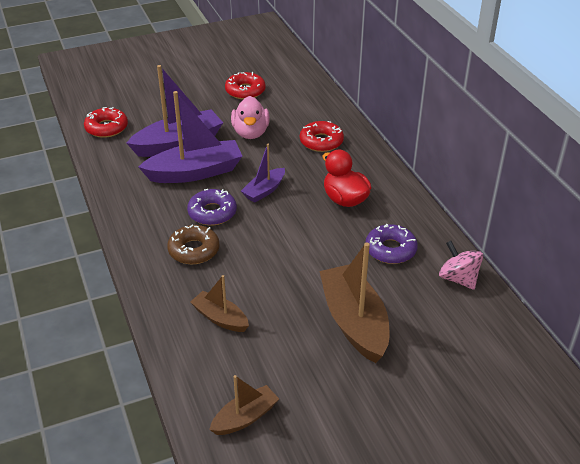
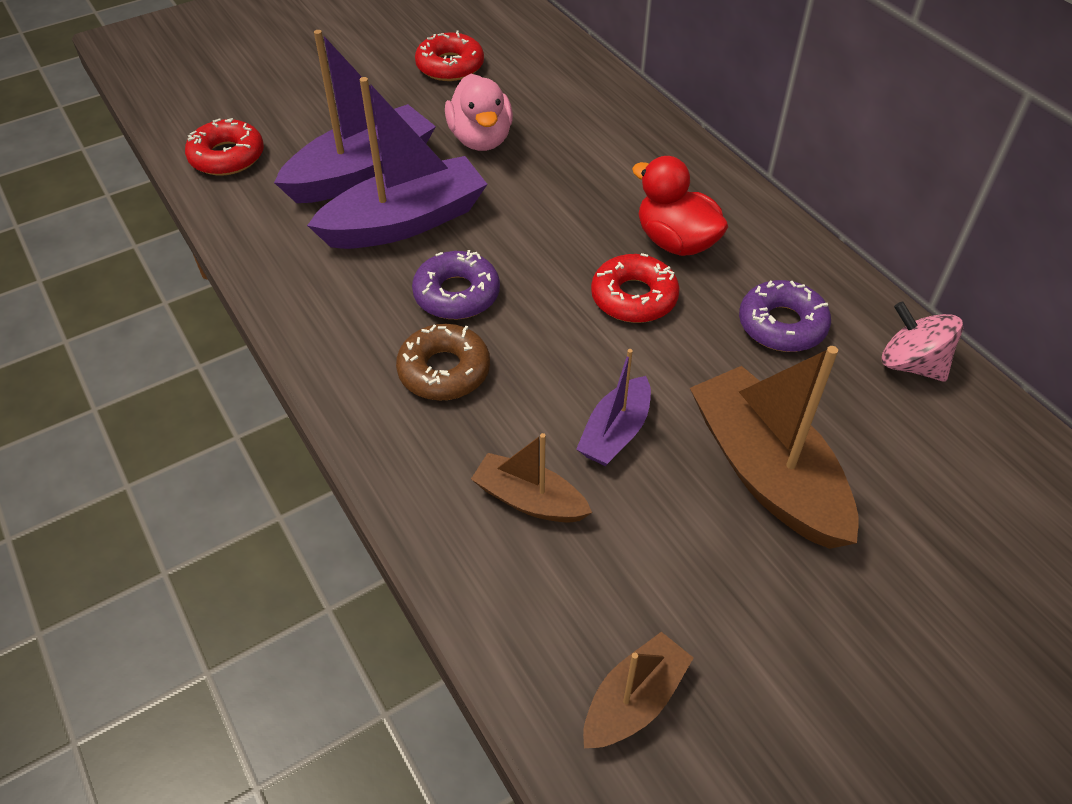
camera: 10 degrees left, 10 degrees up
purple boat [241,144,285,203] -> purple boat moved to [576,349,651,466]
red donut [300,121,344,152] -> red donut moved to [591,253,680,323]

